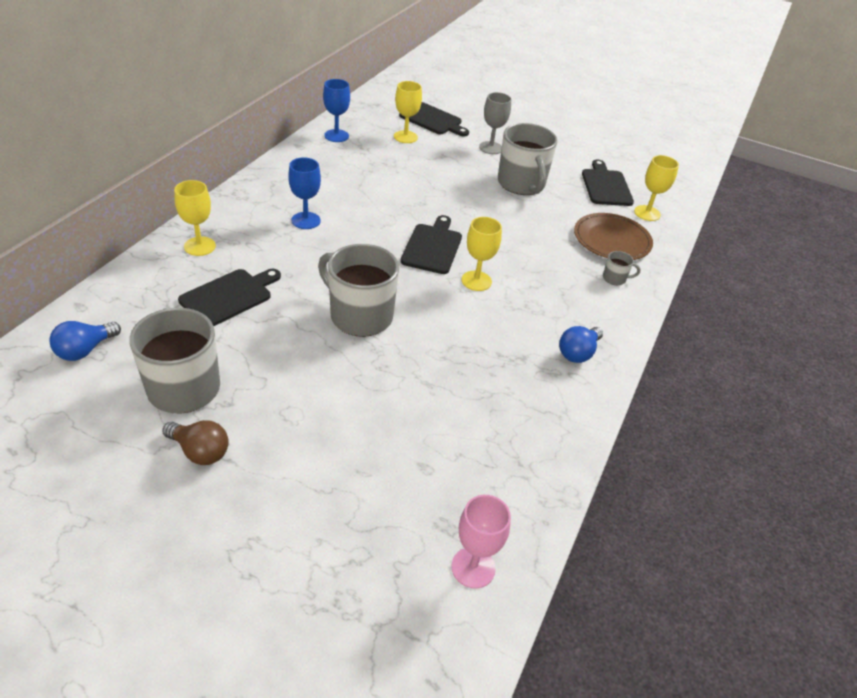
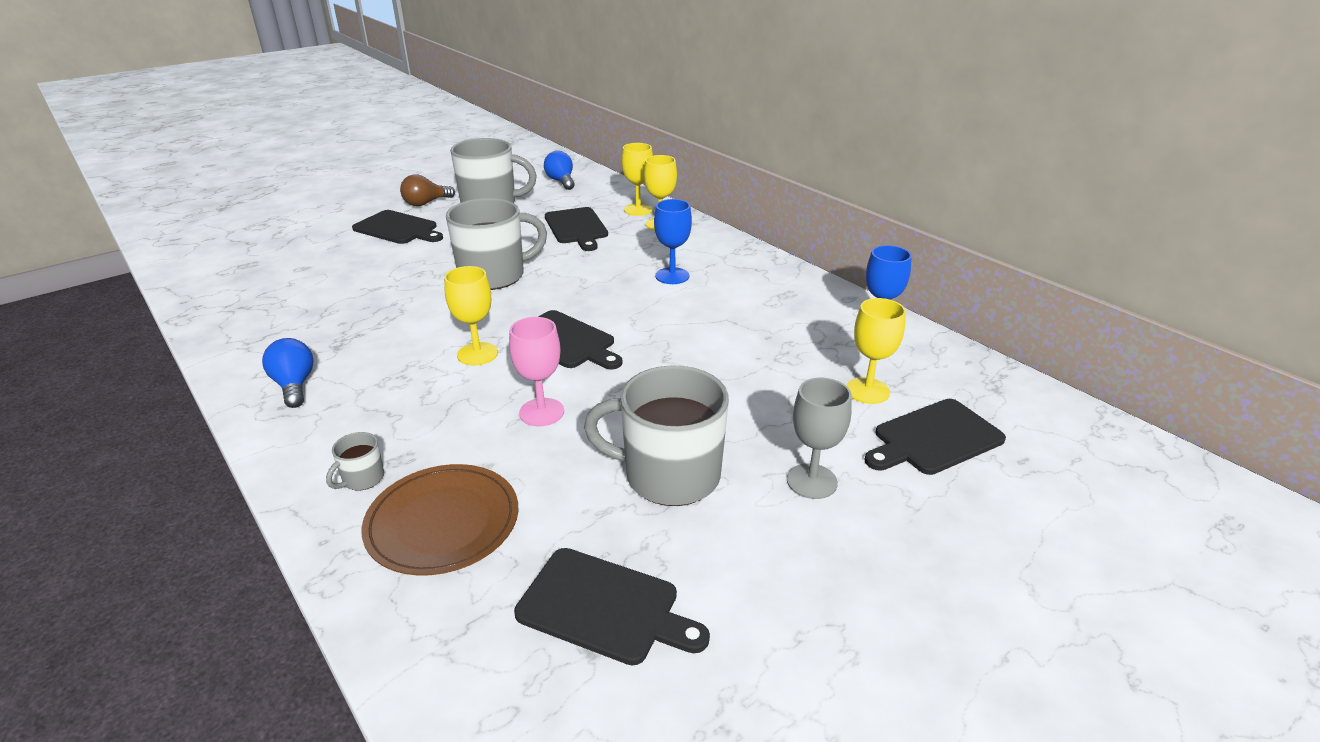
camera: 120 degrees right, 10 degrees down
pink goblet [451,495,511,588] -> pink goblet moved to [509,317,564,426]
yellow goblet [634,155,679,221] -> yellow goblet moved to [622,143,653,216]
none -> black cutting board [352,210,443,244]

